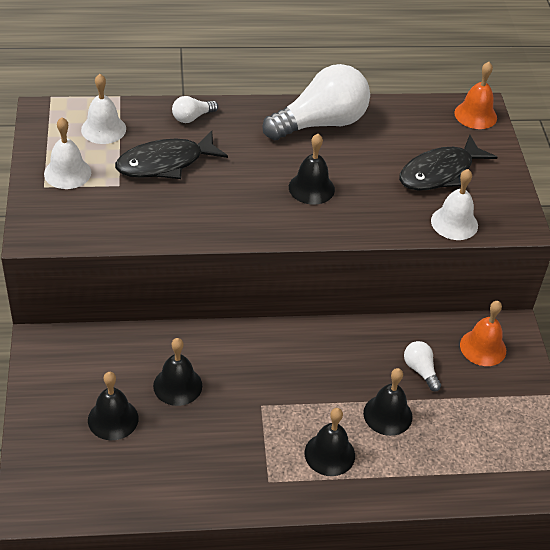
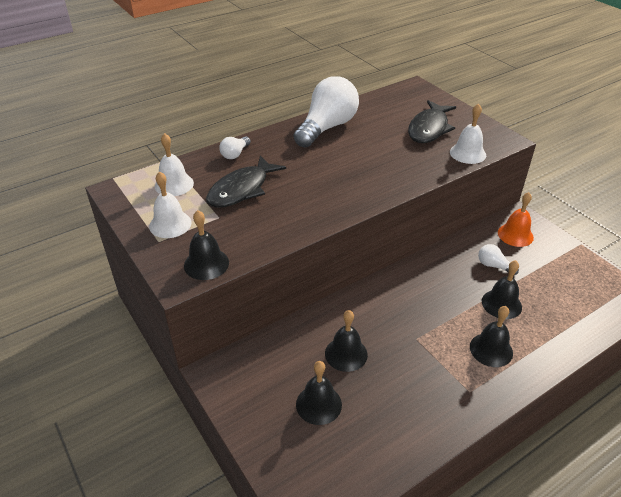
camera: 25 degrees left, 5 degrees down
black bell [289,134,335,205] -> black bell moved to [184,210,229,280]
orange bell [454,62,497,129] -> none

